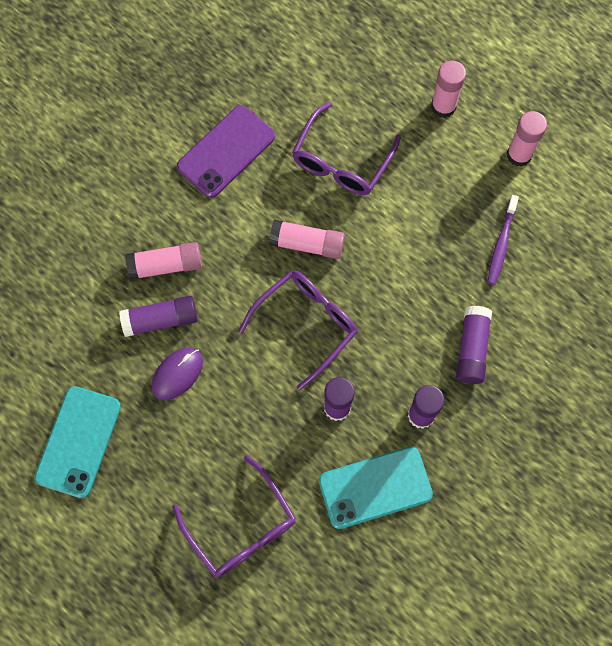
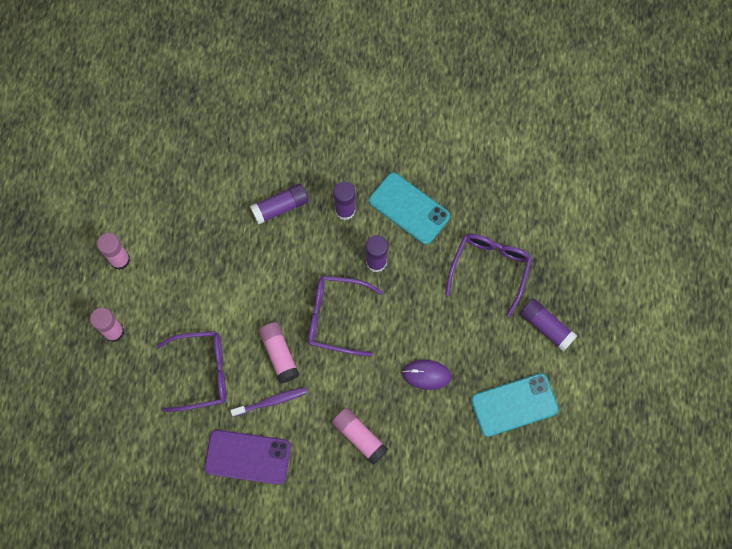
camera: 125 degrees left, 0 degrees up
purple glue stick [119,296,198,337] -> purple glue stick moved to [520,298,577,352]
purple toothbrush [487,195,519,285] -> purple toothbrush moved to [230,387,307,417]

